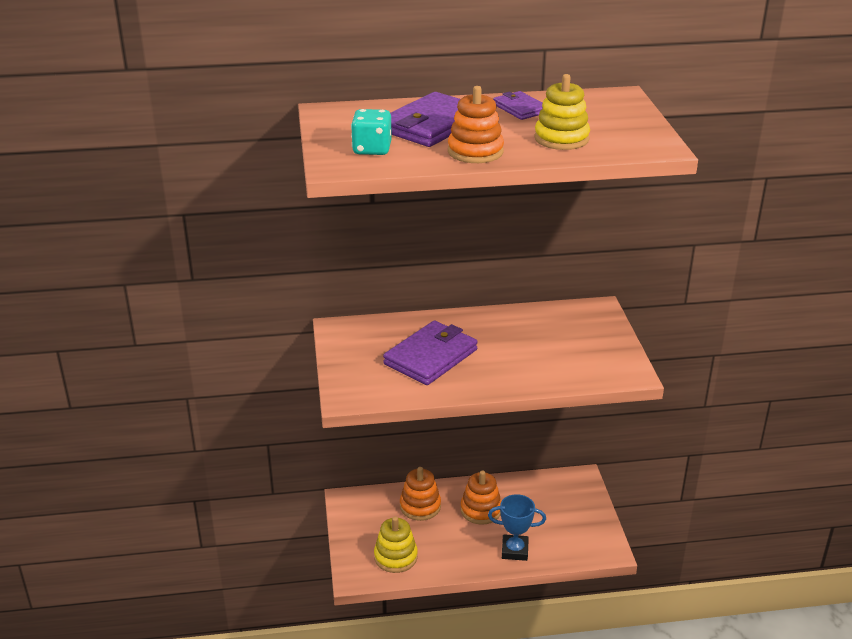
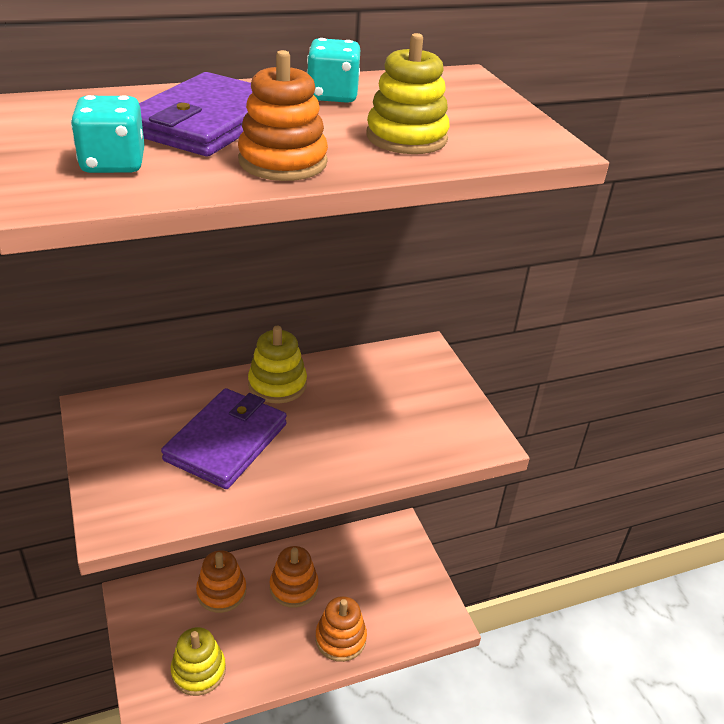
camera: 15 degrees left, 5 degrees up
blue trophy [488,494,546,561] -> orange stacking toy [315,596,367,662]
purple wallet [493,91,543,120] -> turquoise dice [307,38,360,103]
none -> yellow stacking toy [248,326,307,404]

